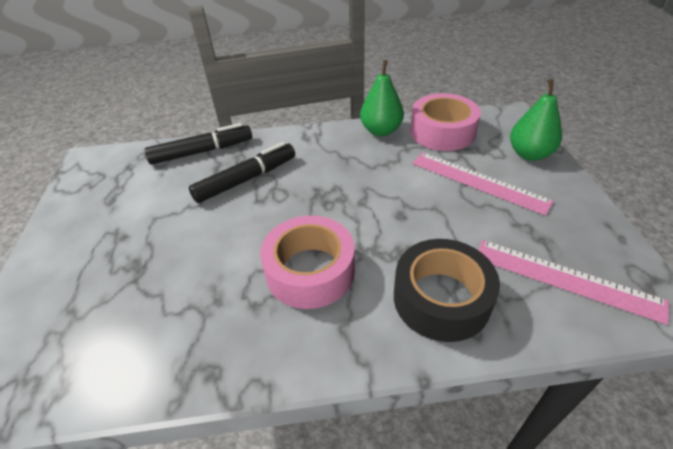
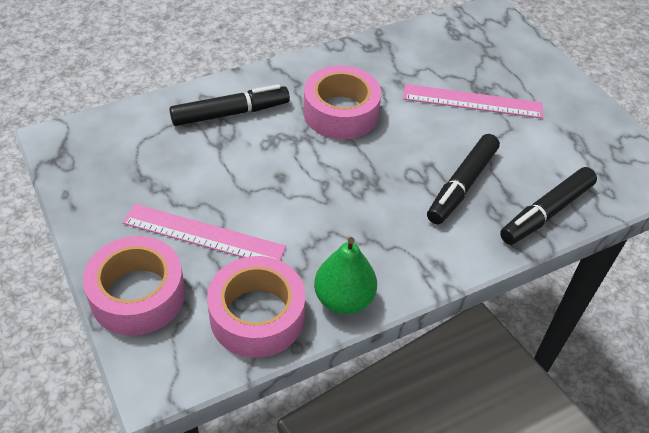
camera: 155 degrees right, 5 degrees up
black tape [394,239,500,342] -> black marker [169,84,290,126]
pink ruler [478,240,669,325] -> pink ruler moved to [403,84,543,119]
green pear [510,79,562,161] -> pink tape [83,236,185,336]

